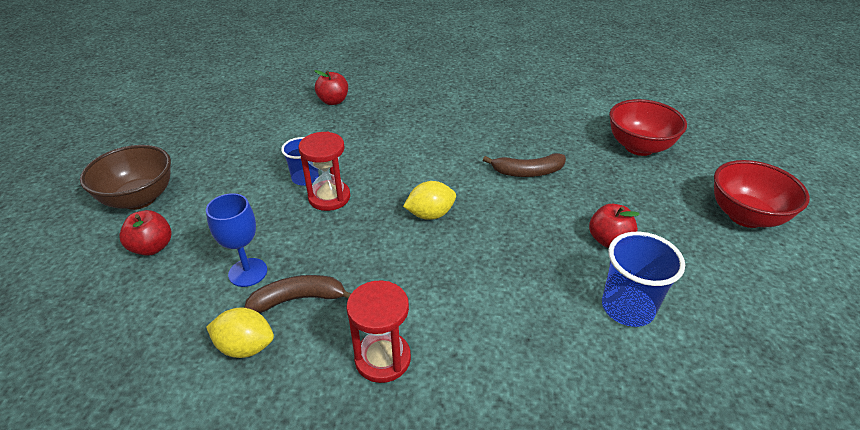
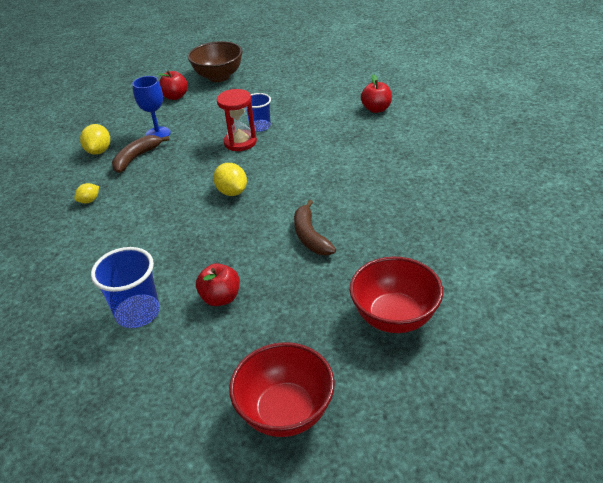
camera: 80 degrees right, 0 degrees up
brown banana [244,275,351,313] -> brown banana turned 120 degrees counterclockwise [112,135,170,173]
red hourglass [346,280,411,383] -> yellow lemon [74,183,99,203]

